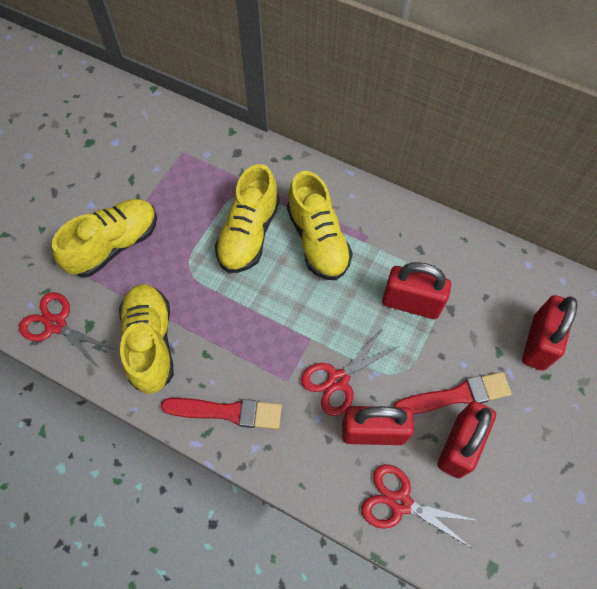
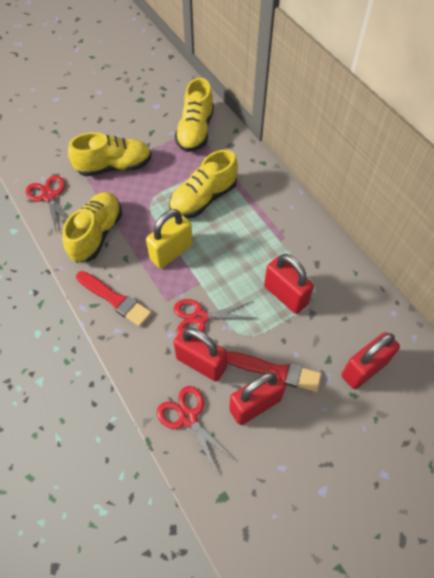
camera: 30 degrees right, 5 degrees down
yellow shoe [287,171,353,280] -> yellow shoe moved to [175,78,214,152]
none -> yellow padlock [146,209,193,268]

